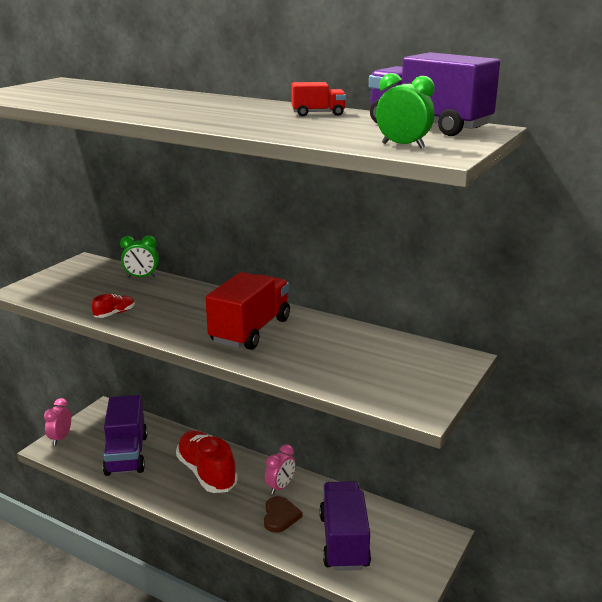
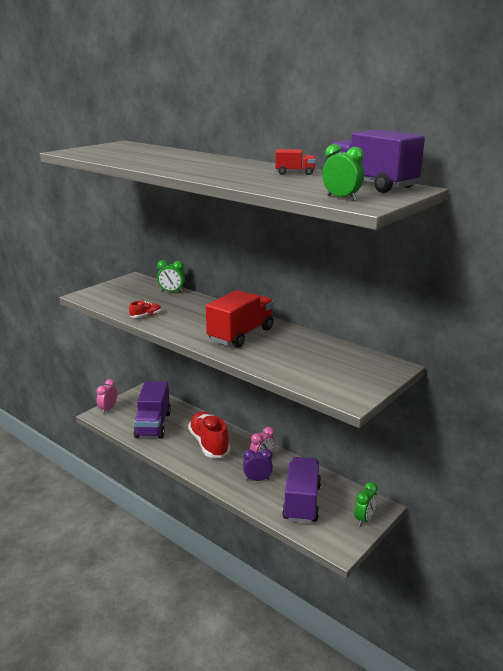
camera: 10 degrees right, 0 degrees up
brown heart [264,496,303,533] -> purple clock [243,449,273,481]
none -> green clock [354,482,378,526]

